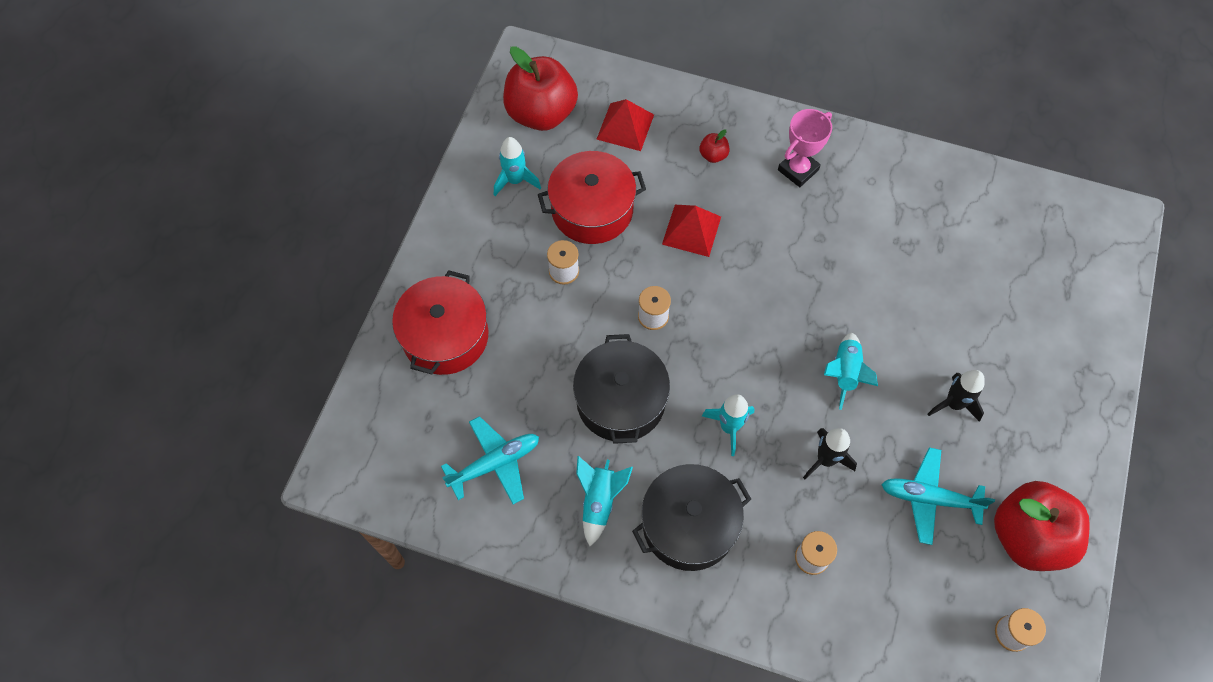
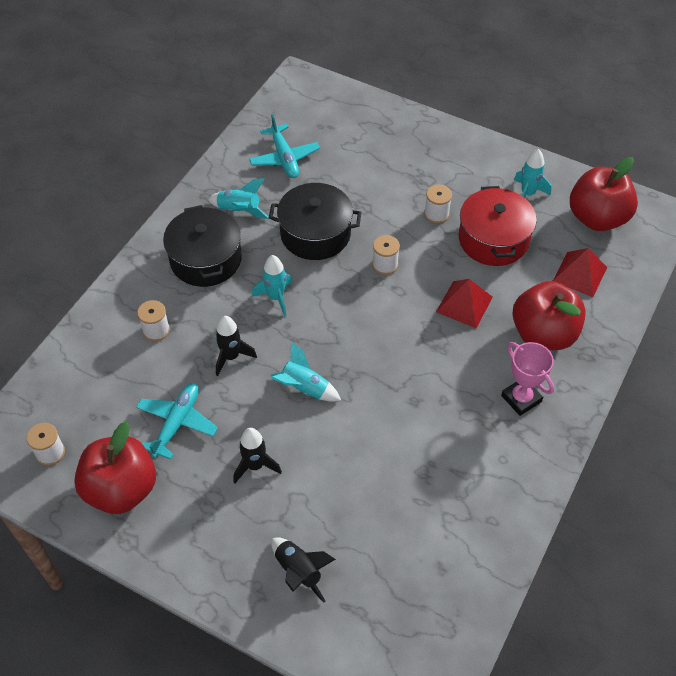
camera: 100 degrees right, 10 degrees down
red pot [392,270,488,375] -> none
red apple [699,129,730,163] -> red apple [512,281,586,350], size x2.49
none -> black rocket [271,537,336,603]

